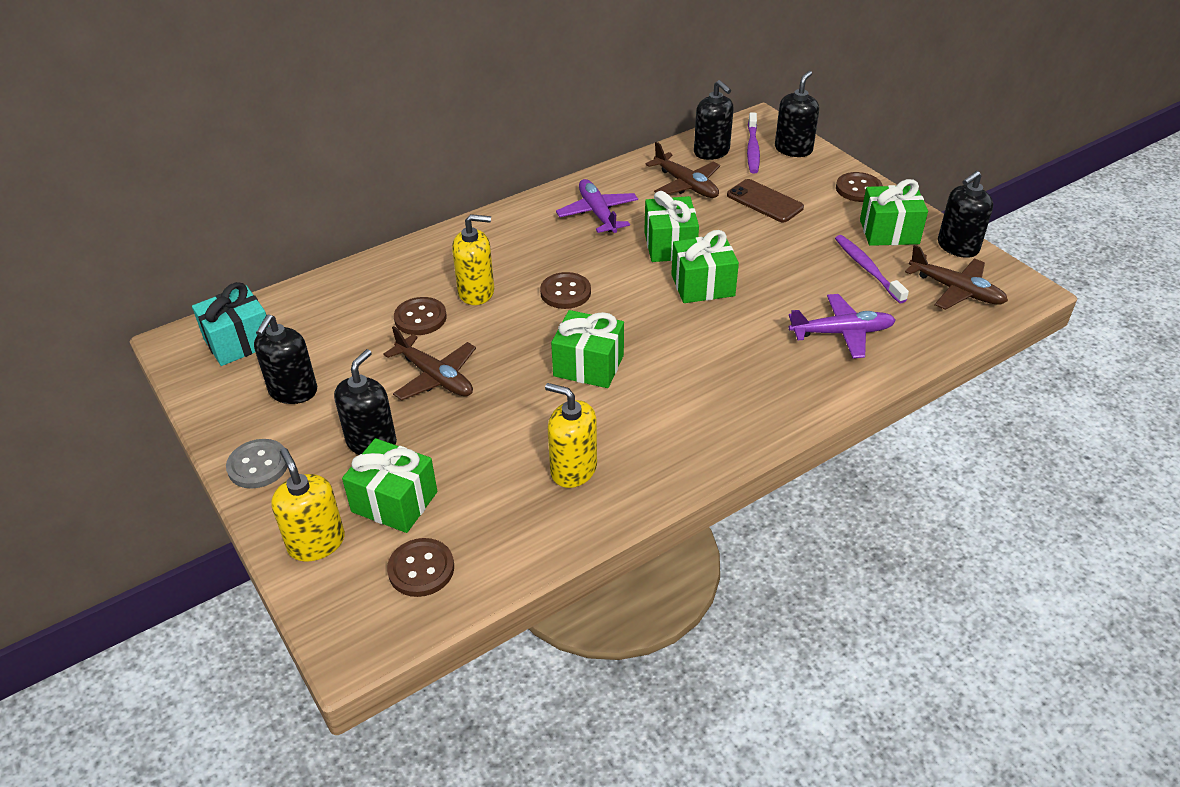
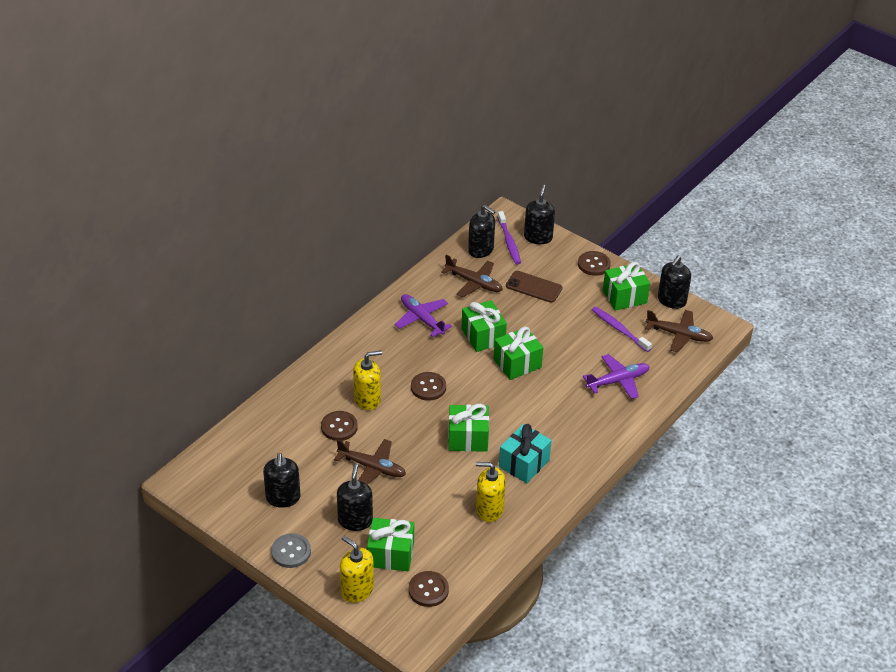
camera: 20 degrees left, 0 degrees up
turquoise gift [192,282,270,366] -> turquoise gift moved to [499,424,552,483]

